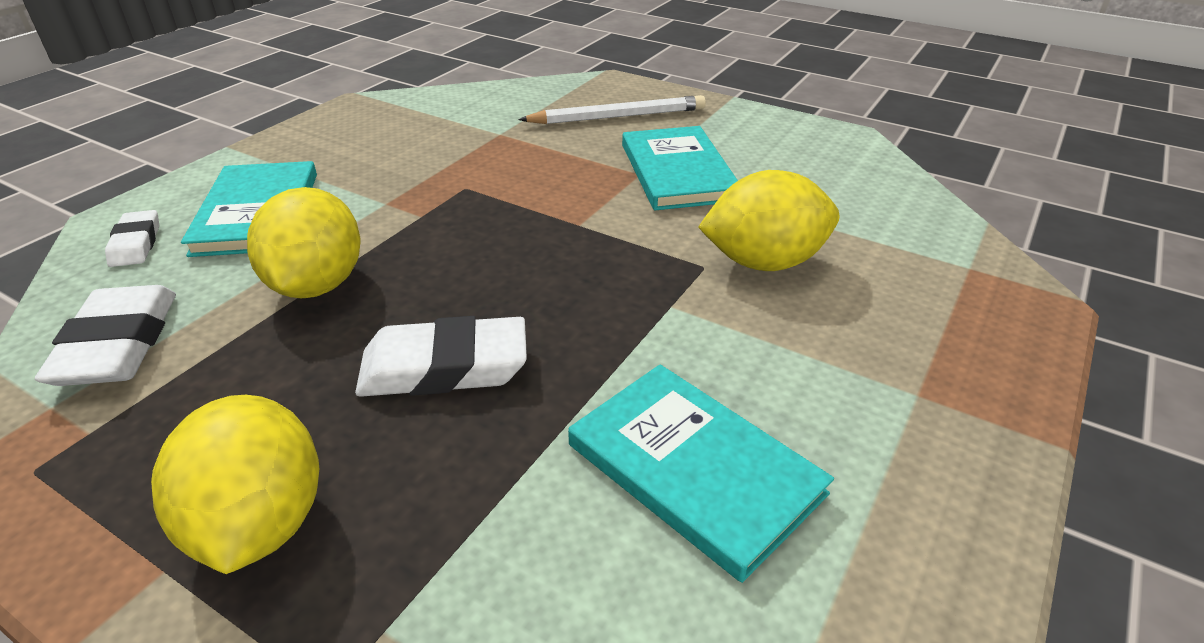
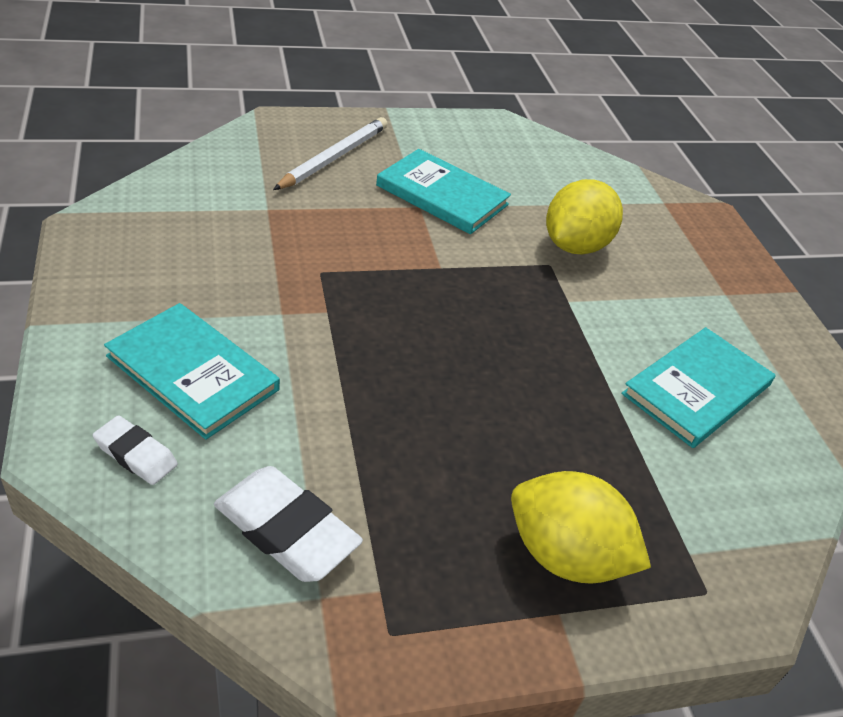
camera: 50 degrees left, 5 degrees up
yellow lemon [247,187,360,298] -> none
white eraser [355,316,527,397] -> none
turquoise book [568,364,834,583] -> turquoise book turned 45 degrees counterclockwise [622,327,775,448]

